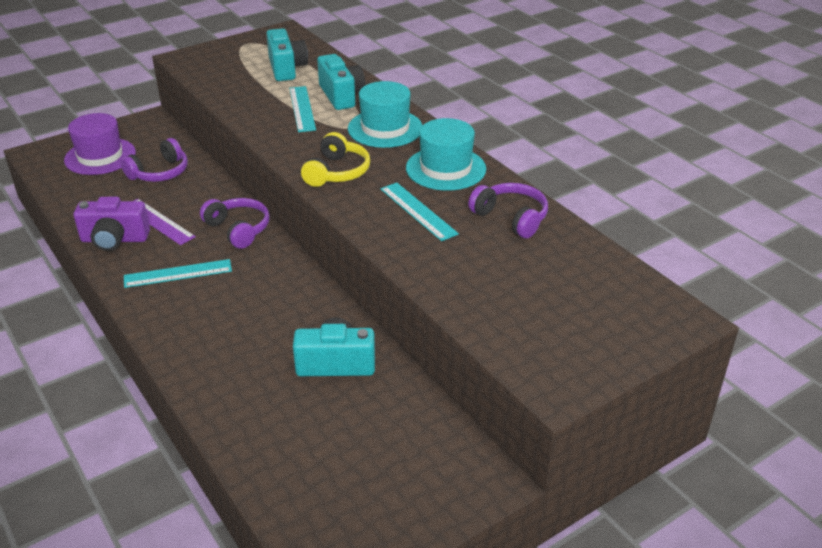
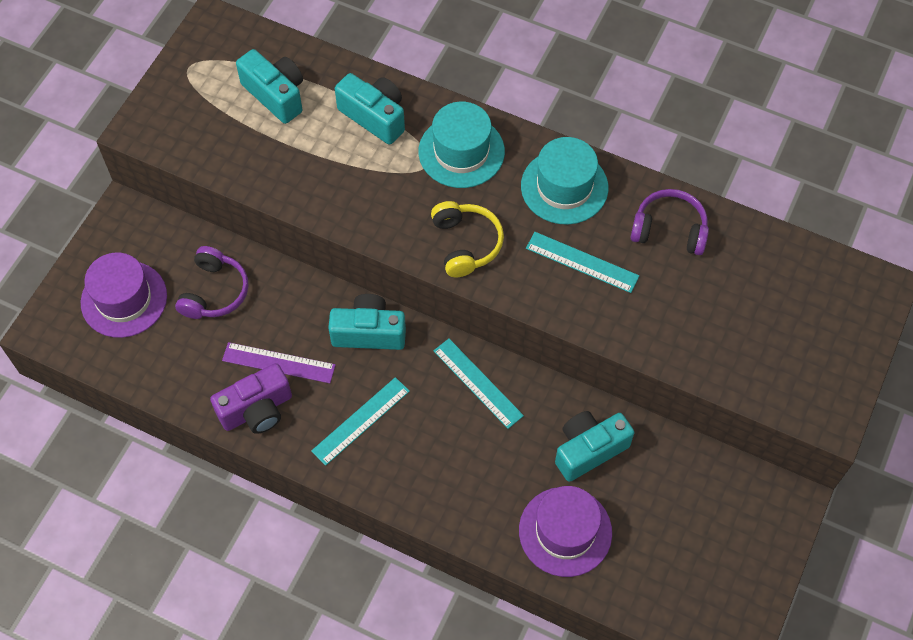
camera: 30 degrees left, 25 degrees up
purple headphones [200,198,270,249] -> turquoise camera [328,294,406,350]
turquoise ruler [289,86,316,132] -> turquoise ruler moved to [433,339,524,429]
none -> purple hat [519,486,612,577]

